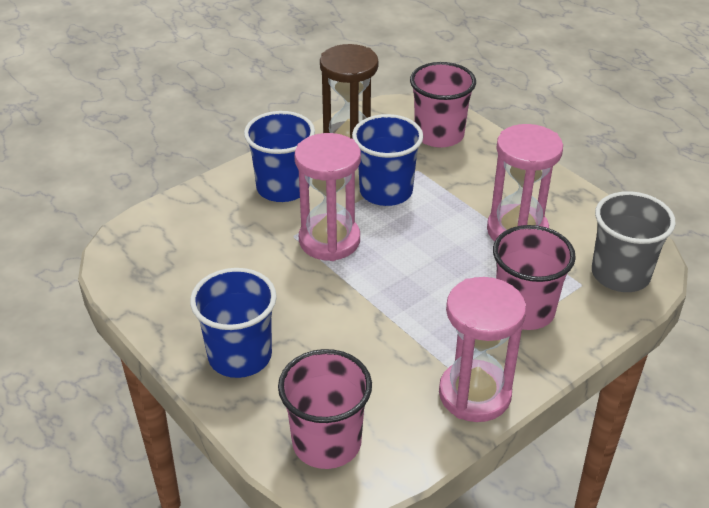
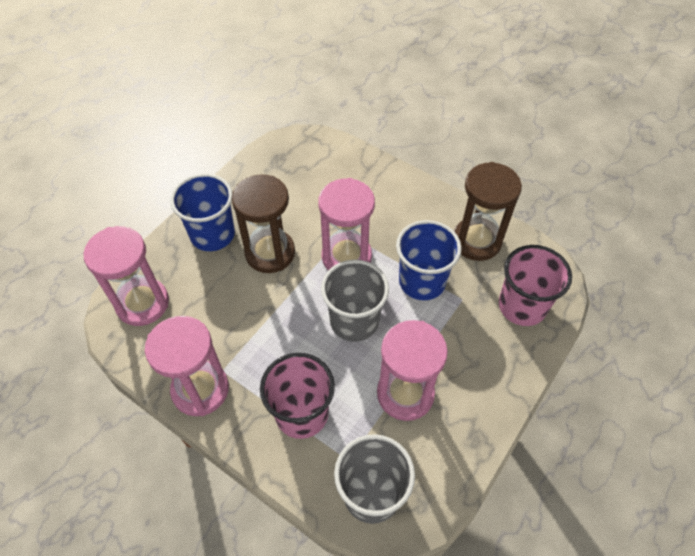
camera: 75 degrees right, 15 degrees up
blue cup [244,111,315,202] -> none
pink cup [278,349,372,469] -> pink hourglass [84,226,169,326]
none -> brown hourglass [232,175,295,273]
none -> grey cup [321,260,389,342]

